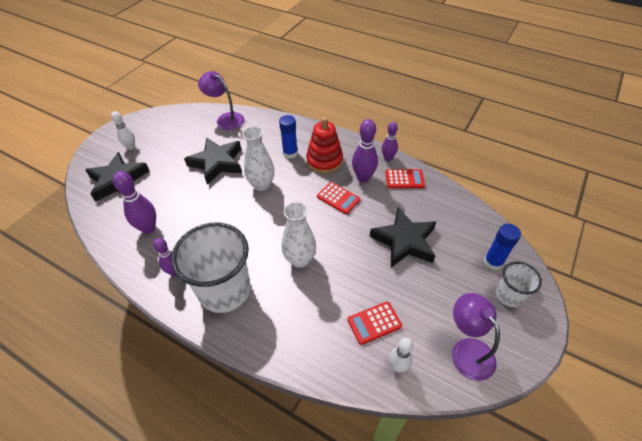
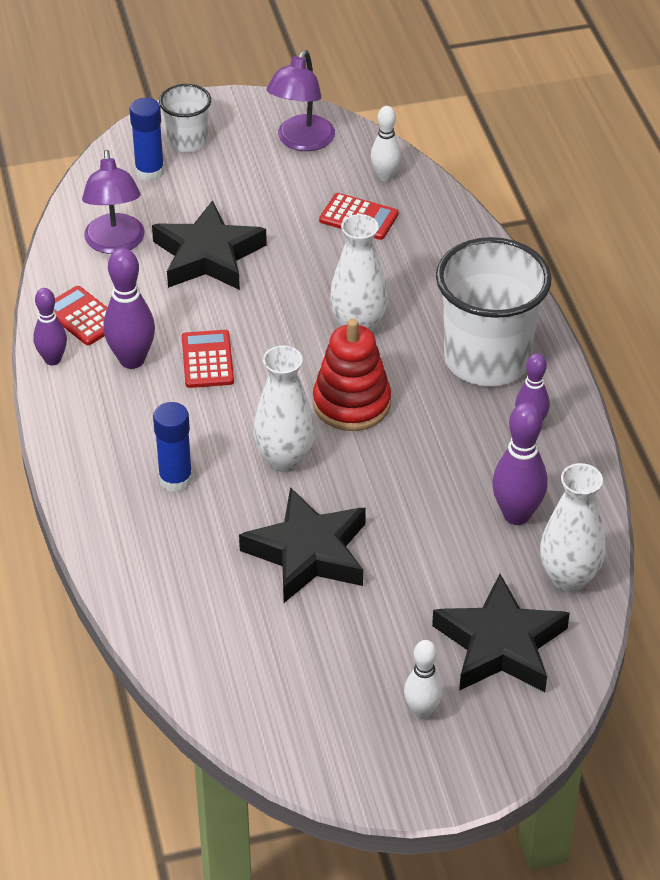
camera: 135 degrees left, 5 degrees down
purple lamp [198,71,245,130] -> purple lamp moved to [82,150,145,254]
red stacking toy [306,117,343,174] -> red stacking toy moved to [313,318,391,431]
none -> white vase [540,463,606,592]

